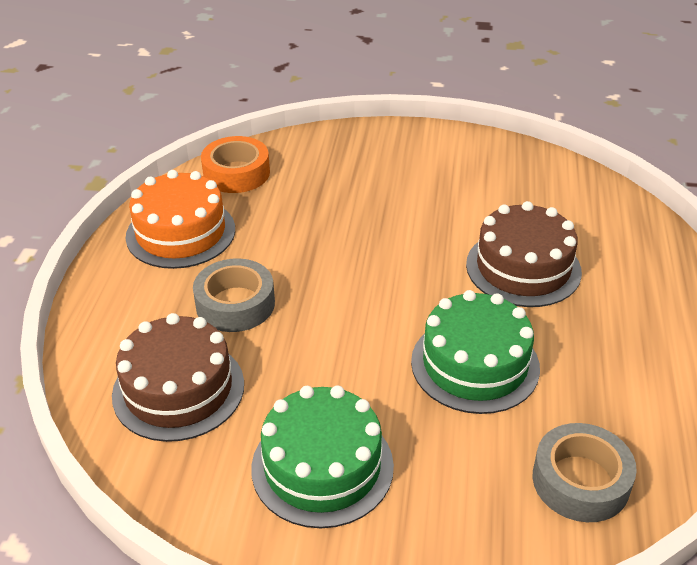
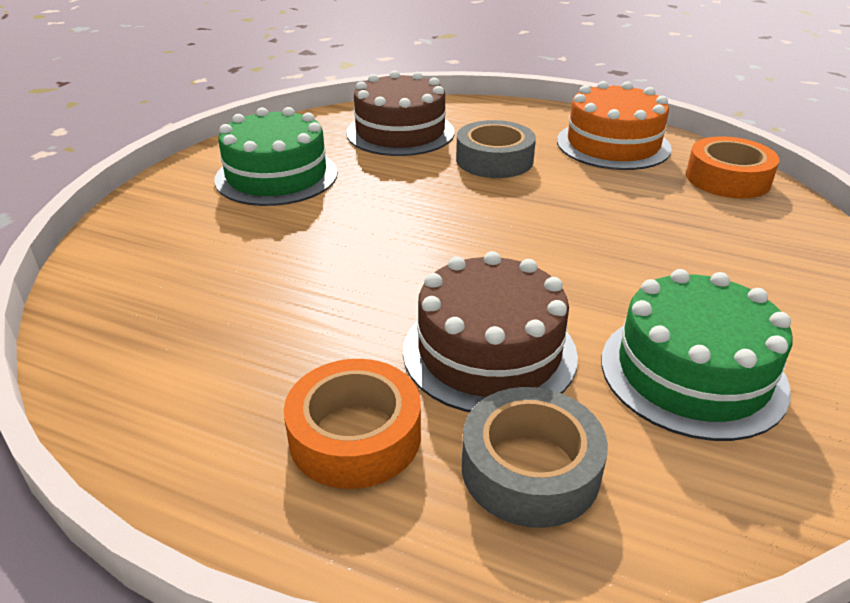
camera: 105 degrees right, 5 degrees down
green cake [411,290,540,414] -> green cake moved to [601,269,792,441]
grey tape [533,423,637,522] -> grey tape moved to [462,387,608,528]
none -> orange tape [284,359,421,489]

